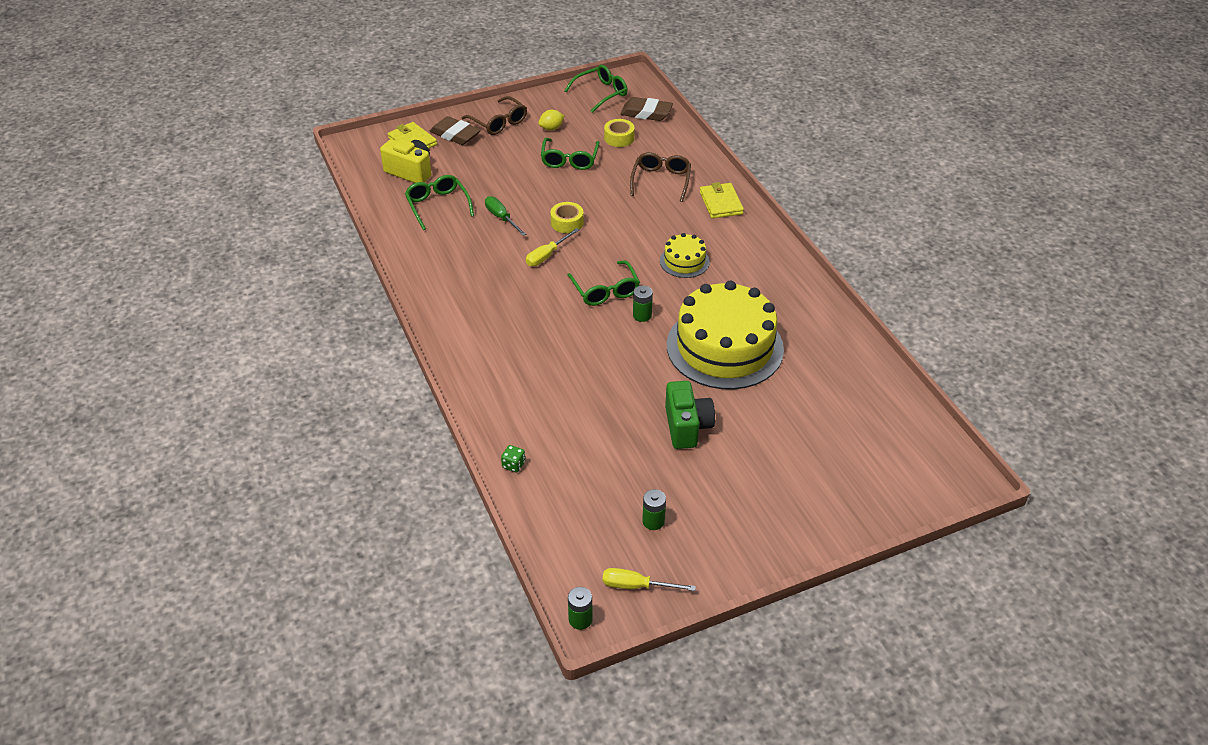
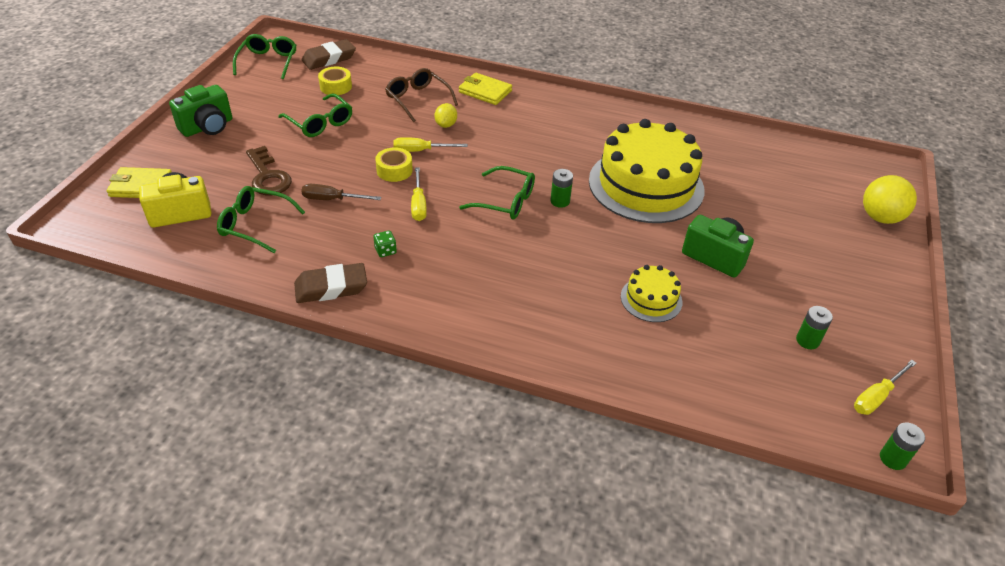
camera: 50 degrees left, 0 degrees up
brown eraser [430,116,481,145] -> brown eraser moved to [294,263,367,303]
brown glasses [461,96,527,135] -> green camera [169,85,232,137]
green screwdriver [485,196,526,236] -> brown screwdriver [301,184,381,200]
green dice [501,445,525,473] -> green dice moved to [373,231,397,257]
yellow lemon [538,110,564,130] -> yellow lemon moved to [435,103,457,128]
yellow cake [660,233,710,278] -> yellow cake moved to [621,265,682,322]
none -> brown key [246,146,292,195]
none -> yellow screwdriver [393,137,468,152]
none -> yellow ball [863,175,917,224]

